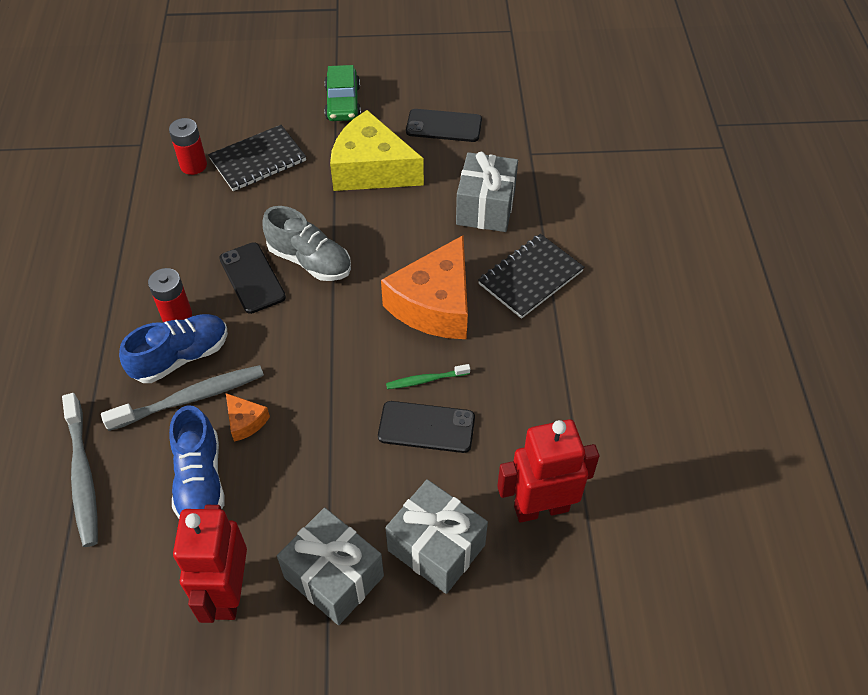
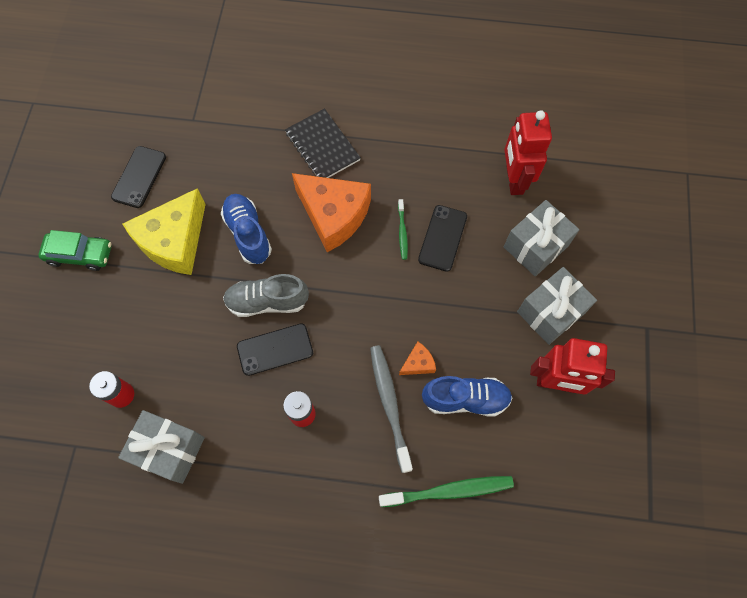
camera: 80 degrees left, 15 degrees up
grey toothbrush [62,393,98,547] -> green toothbrush [379,476,514,507]
blue shoe [119,314,228,383] -> blue shoe moved to [221,194,272,264]
black notebook [208,125,306,191] -> none
grey shoe [263,206,351,281] -> grey shoe turned 135 degrees counterclockwise [223,274,309,317]
grey gift [456,152,518,232] -> grey gift moved to [118,410,205,484]

